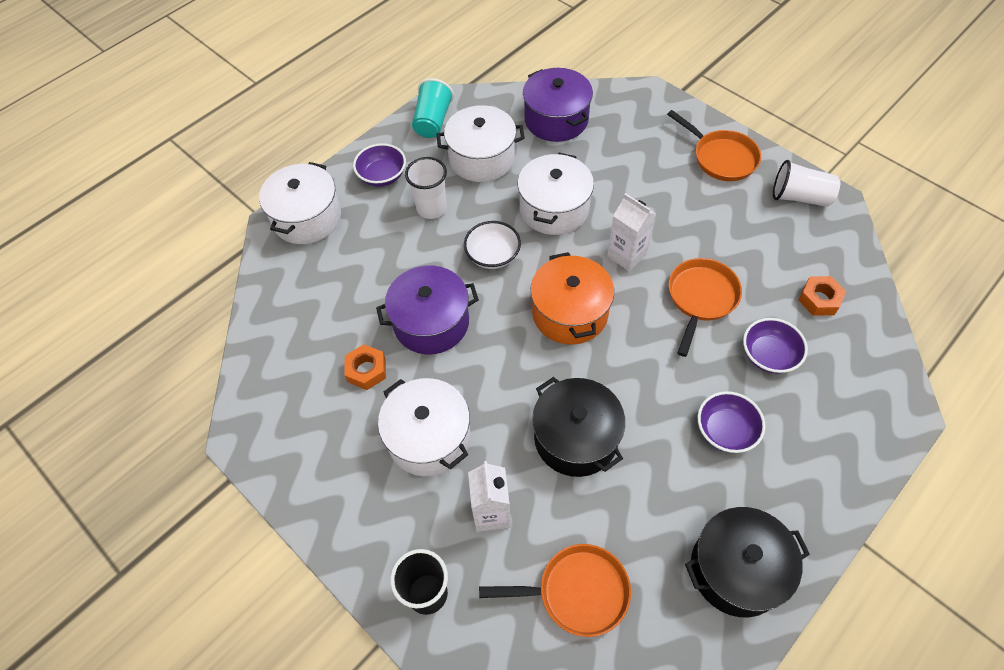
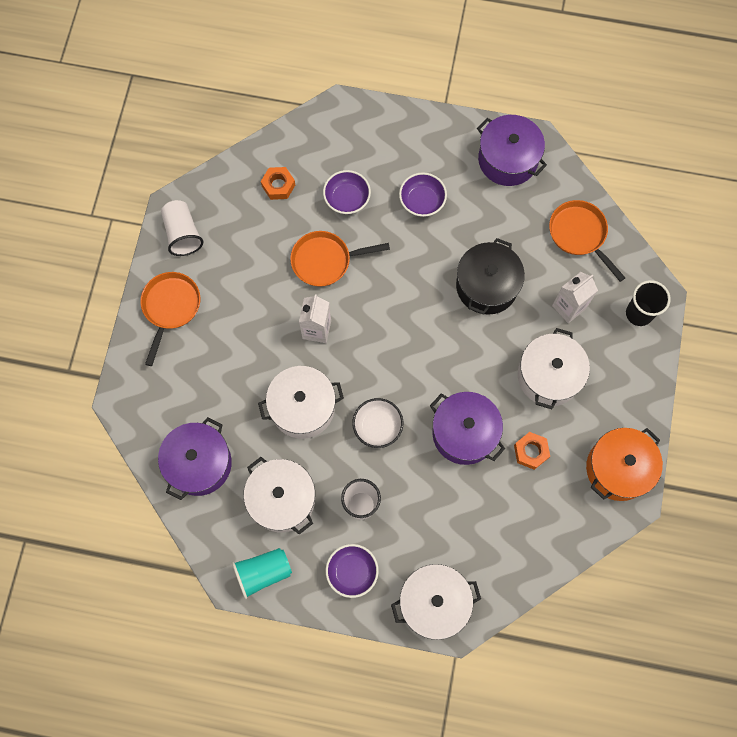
camera: 125 degrees left, 15 degrees up
orange pot [530,252,614,345] -> orange pot moved to [586,428,663,501]
black pot [685,507,810,617] -> purple pot [477,115,547,186]

